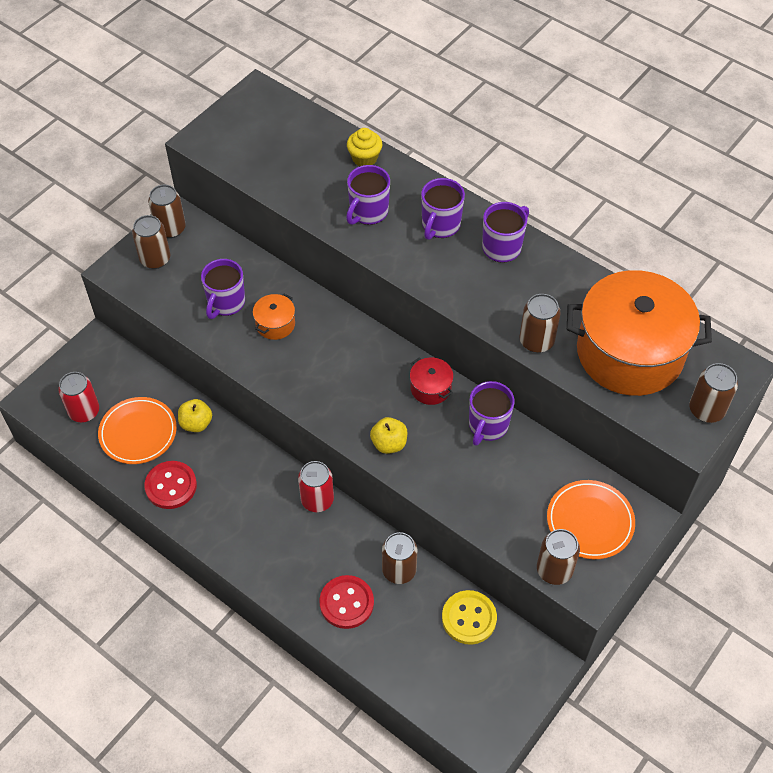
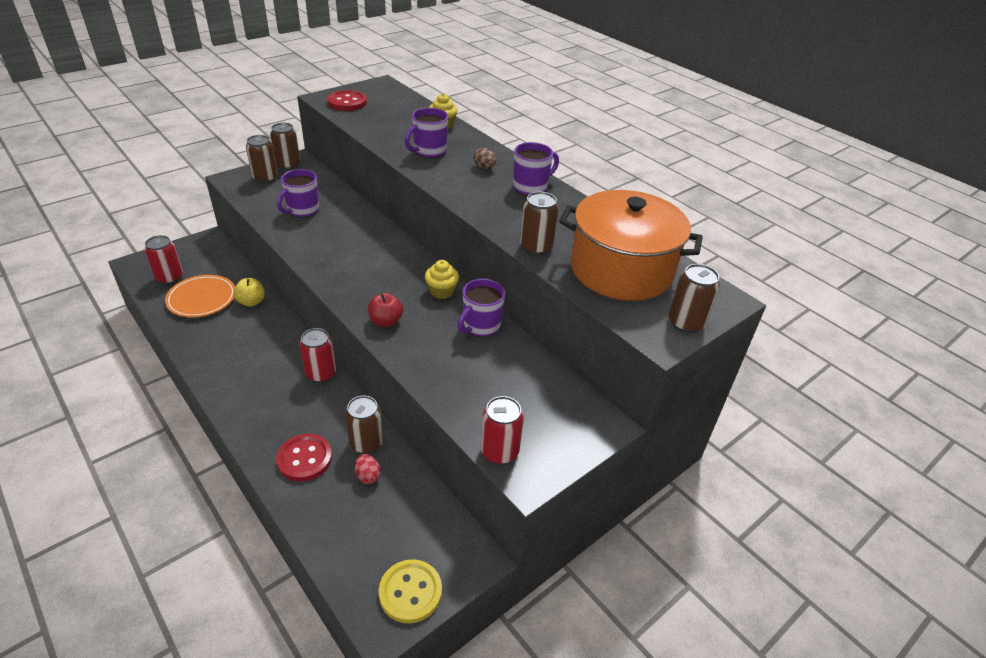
camera: 10 degrees right, 15 degrees down
red button [144,461,197,509] -> red button moved to [327,90,367,111]
orange pot [253,294,295,340] -> none
yellow apple [370,417,407,454] -> red apple [368,293,403,327]
red pot [410,357,454,405] -> yellow cupcake [425,260,459,299]
purple mug [421,178,465,240] -> brown egg [473,148,496,169]
yellow button [442,590,497,645] -> yellow button moved to [379,559,442,624]
brown can [537,529,580,585] -> red can [480,396,524,464]
orange plate [547,480,635,559] -> none
none -> red egg [355,454,381,484]

